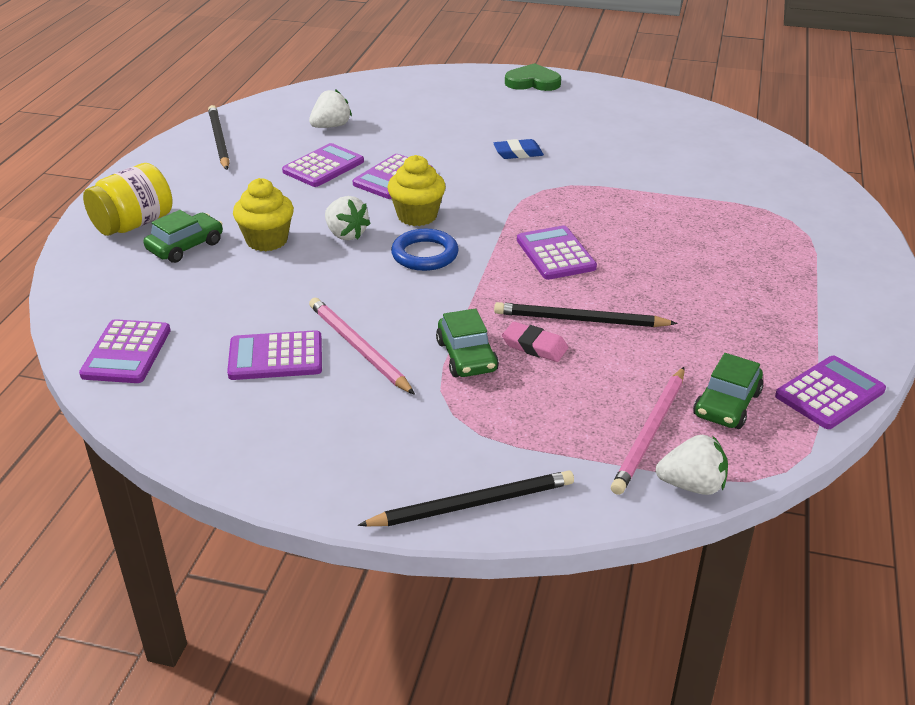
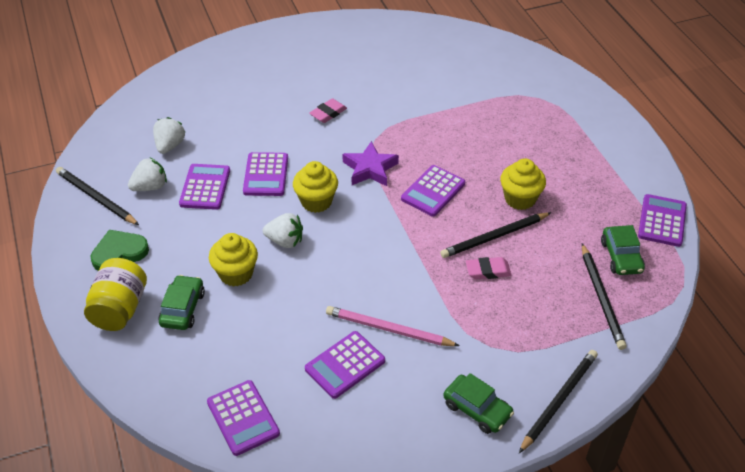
camera: 35 degrees left, 10 degrees up
blue ring [391,229,459,271] -> none
green car [436,308,499,377] -> green car moved to [443,373,514,434]
blue eraser [493,139,544,159] -> pink eraser [309,98,347,123]
green heart [505,63,561,91] -> green heart moved to [91,230,149,271]
purple calculator [517,225,597,280] -> purple calculator turned 90 degrees counterclockwise [401,165,465,217]
pink pencil [611,367,685,495] -> black pencil [582,243,627,350]
white strawberry [656,435,728,495] -> white strawberry moved to [128,158,167,191]
none -> purple star [342,141,399,186]
none -> yellow cupcake [500,159,546,210]

